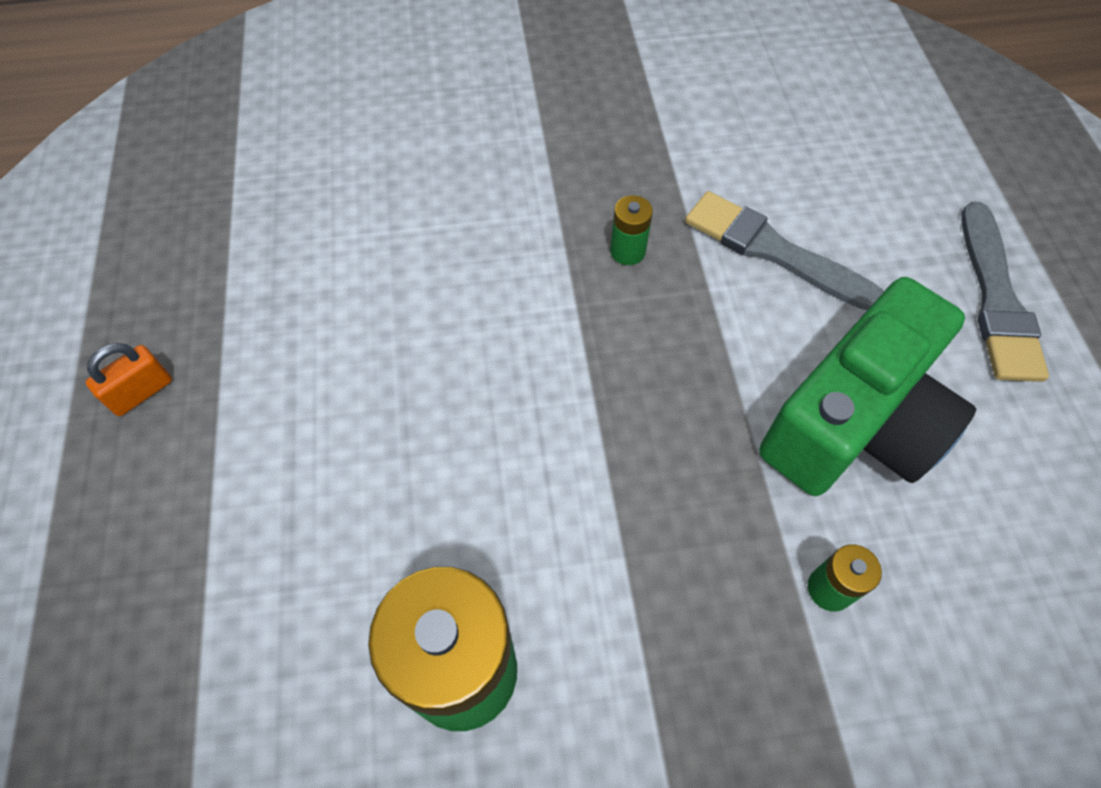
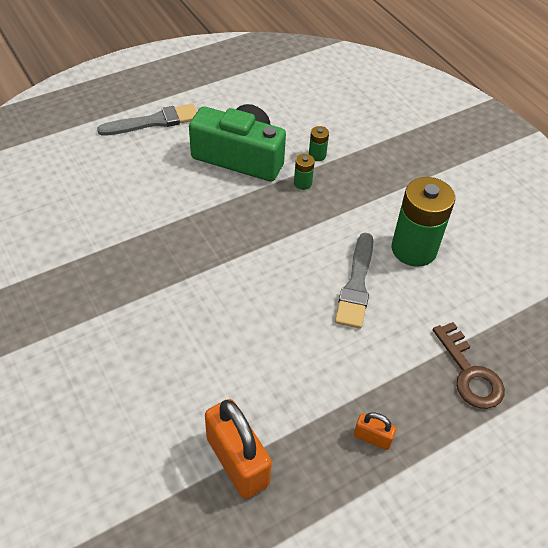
camera: 115 degrees left, 10 degrees down
green battery [610,195,653,265] -> green battery moved to [294,154,315,190]
grey brush [685,191,884,311] -> grey brush moved to [335,233,373,329]
none -> orange padlock [205,399,272,499]
none -> brown key [433,322,505,409]

